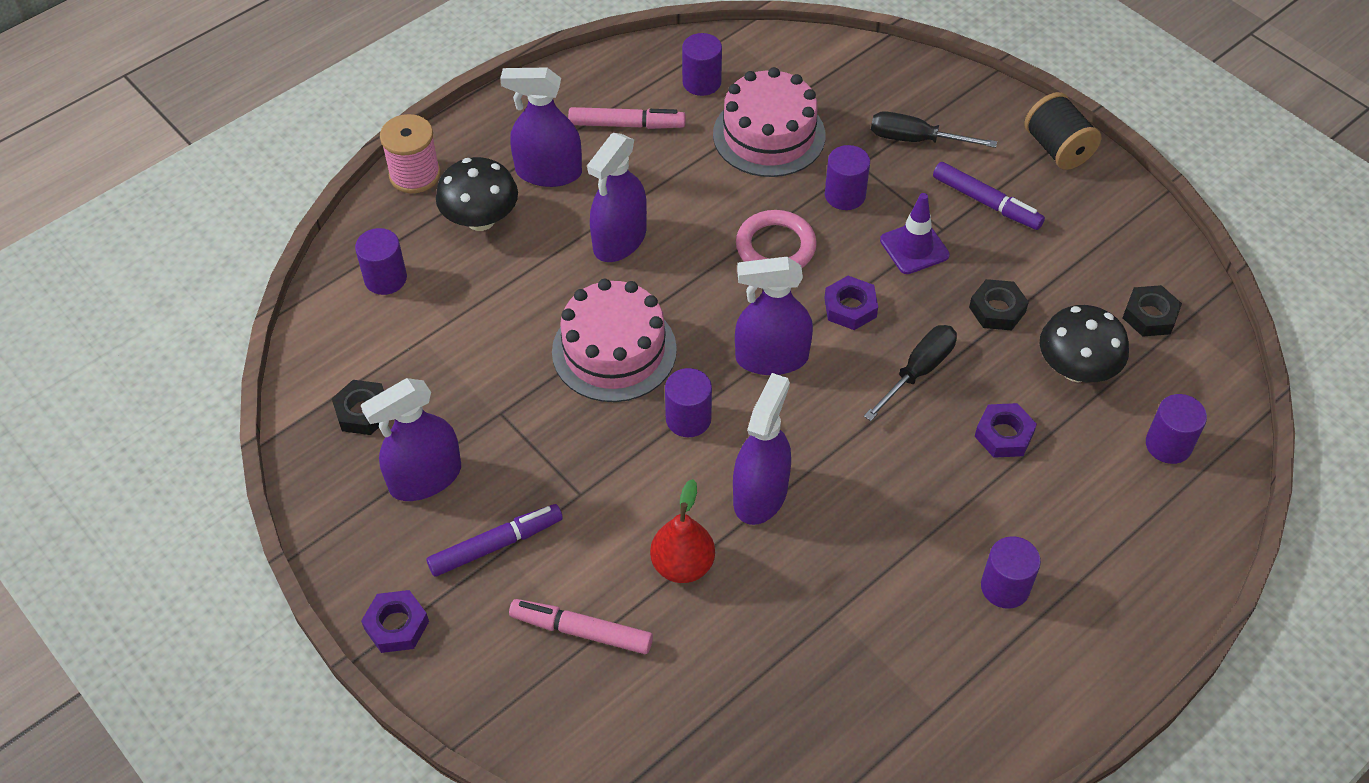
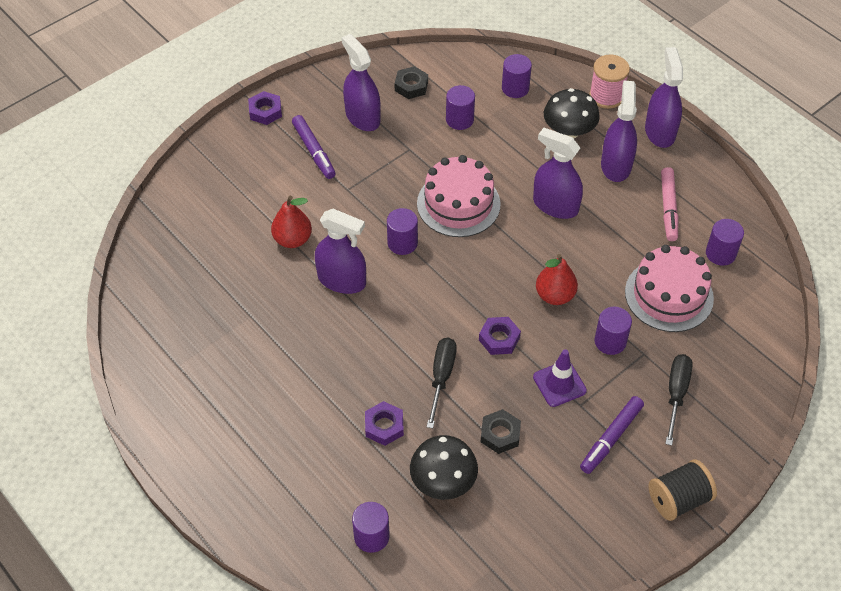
camera: 90 degrees right, 0 degrees up
pink marker [509,599,653,654] -> none
purple spray bottle [735,257,813,375] -> purple spray bottle moved to [645,47,683,148]
pink ring [736,210,817,268] -> red pear [536,254,578,305]
black screwdriver [864,325,957,421] -> black screwdriver turned 120 degrees counterclockwise [427,337,457,428]
purple cylinder [981,536,1041,609] -> purple cylinder moved to [446,85,475,130]
black nut [1123,285,1182,336] -> none

